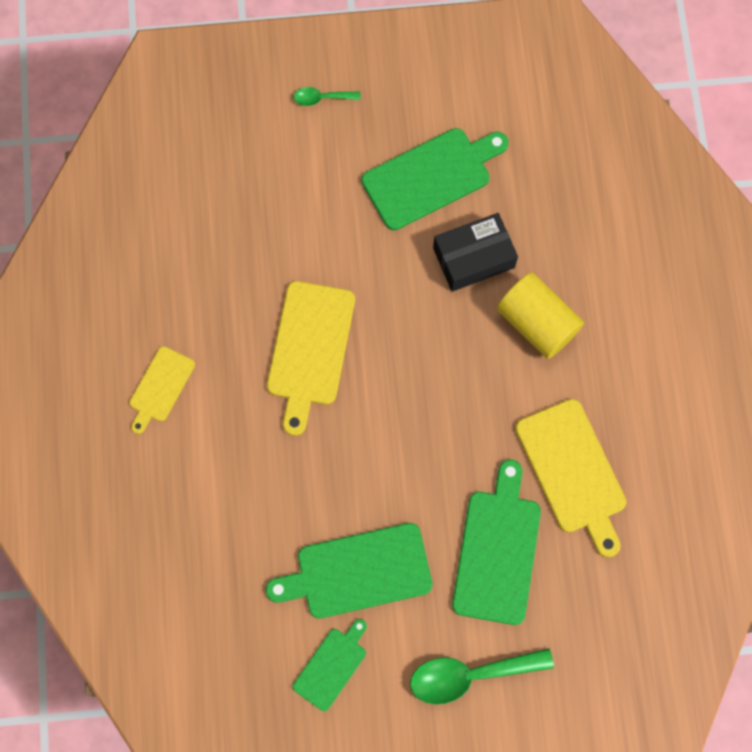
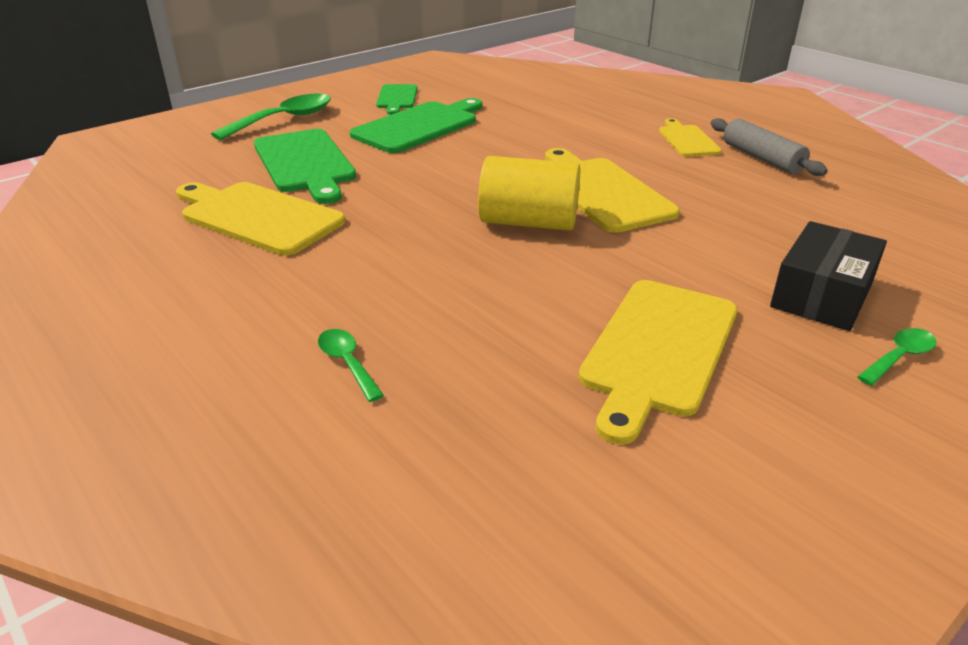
camera: 145 degrees right, 40 degrees down
green cutting board [362,128,509,230] -> yellow cutting board [578,280,737,445]
black box [433,213,518,292] -> black box moved to [770,221,887,331]
yellow cylinder [497,272,584,359] -> yellow cylinder moved to [478,156,580,231]
none -> green spoon [318,329,384,402]
none -> grey rolling pin [711,118,828,176]

